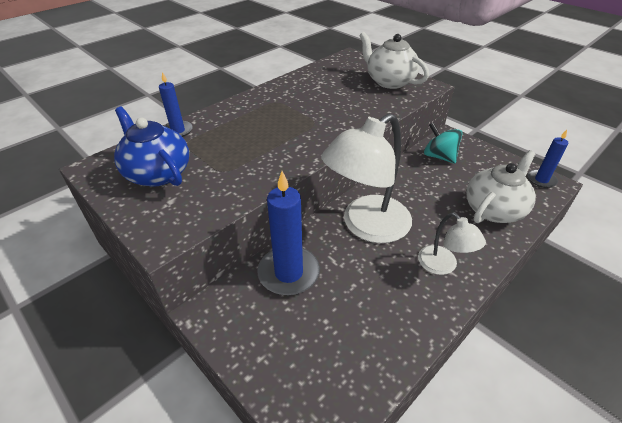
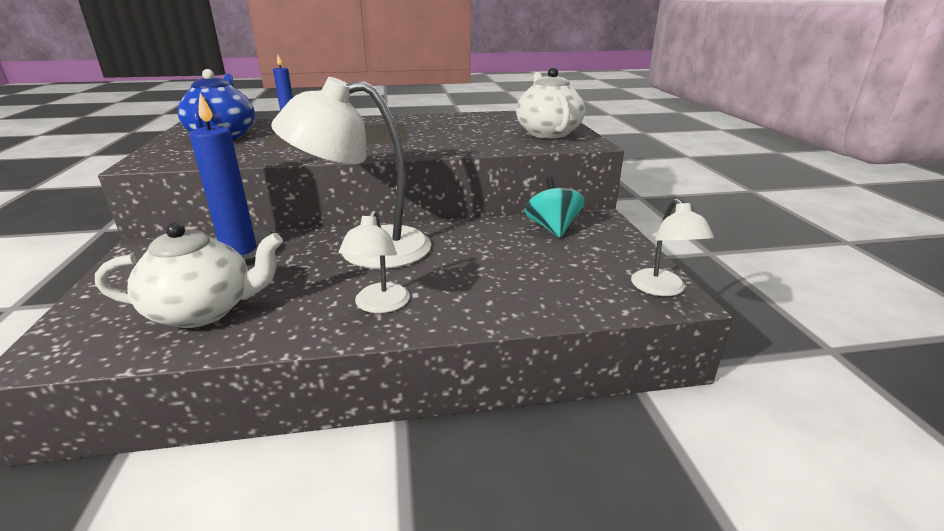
camera: 35 degrees right, 15 degrees down
white teapot [466,150,536,223] -> white teapot moved to [95,222,283,328]
blue candle [528,130,568,188] -> white lamp [631,199,714,296]

